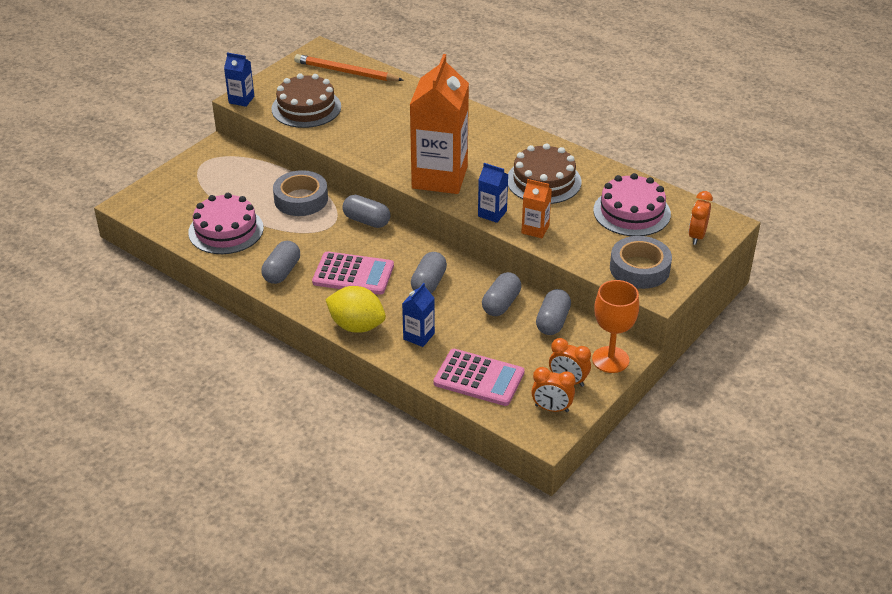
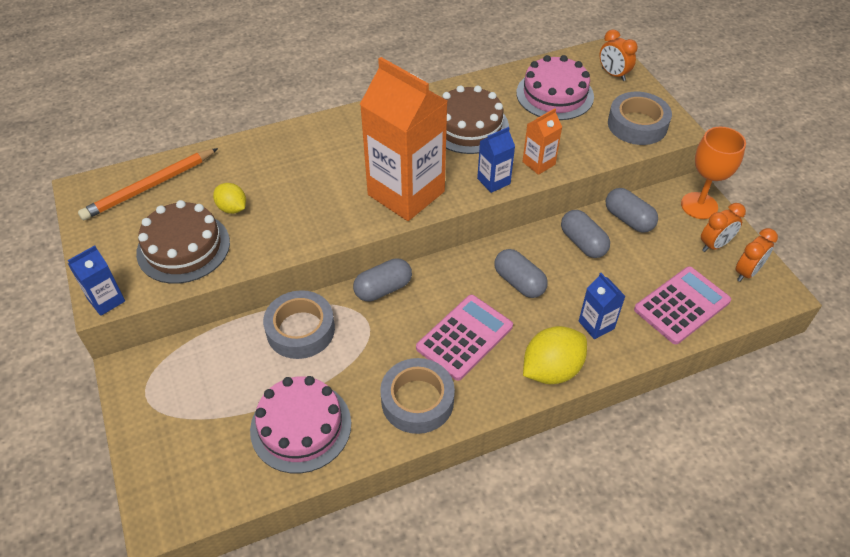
camera: 60 degrees left, 10 degrees up
grey capsule [262,241,300,284] -> grey tape [380,358,455,434]
none -> yellow lemon [213,183,246,214]

